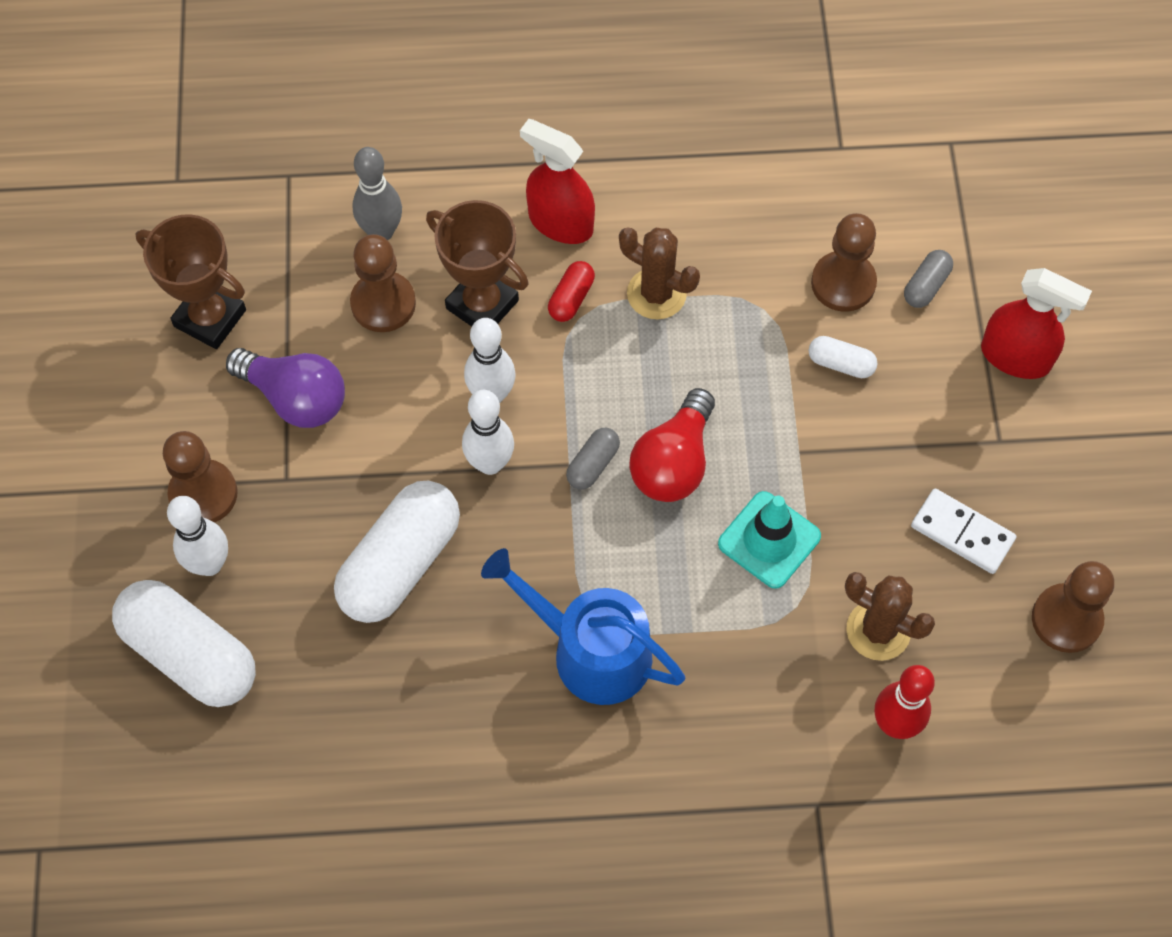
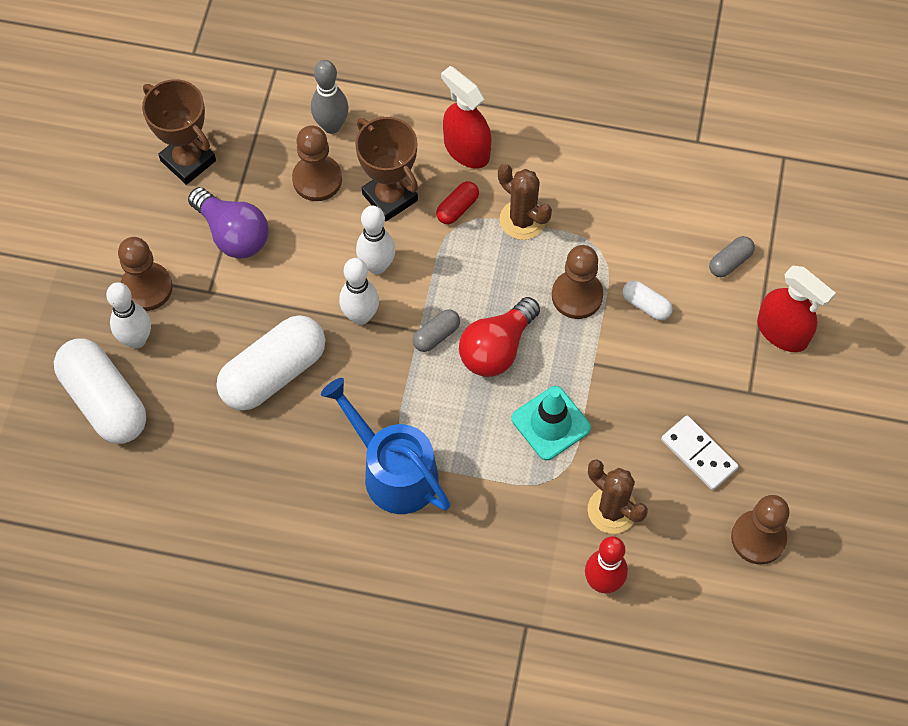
camera: 15 degrees right, 0 degrees up
brown pawn [811,213,877,312] -> brown pawn moved to [552,245,603,319]

